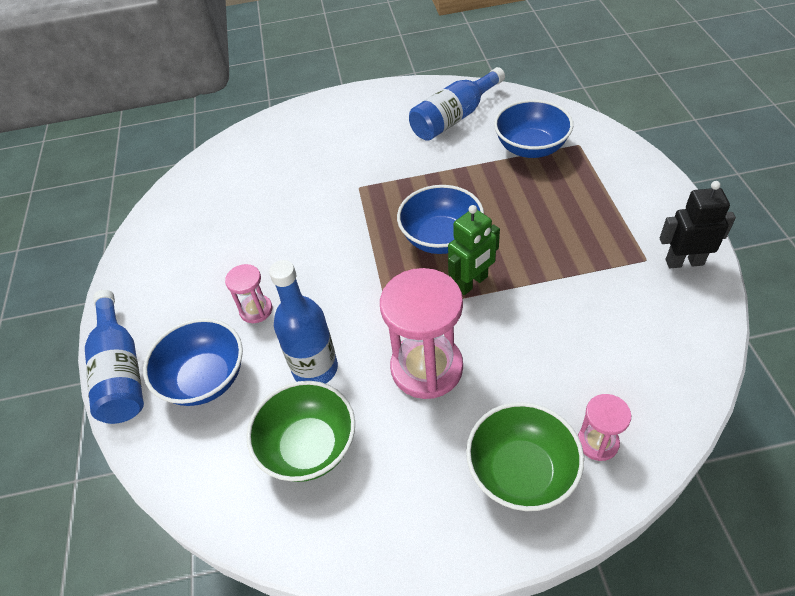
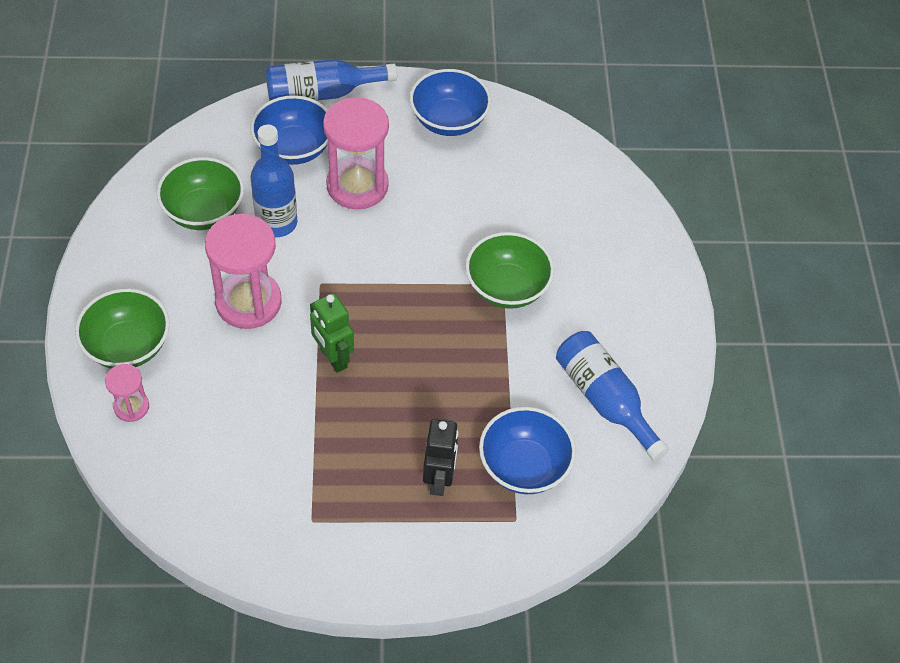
camera: 90 degrees right, 5 degrees up
pink hourglass [225,264,273,323] -> pink hourglass [323,97,389,209], size x1.98
blue bowl [397,185,484,254] -> blue bowl moved to [410,69,491,136]
black robot [660,181,736,268] -> black robot moved to [423,419,458,496]
none -> green bowl [465,232,554,309]

